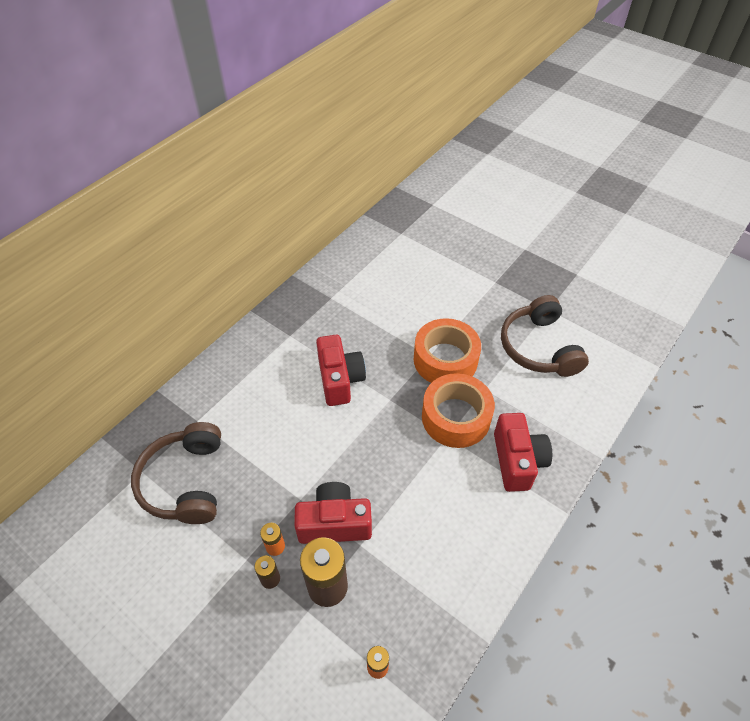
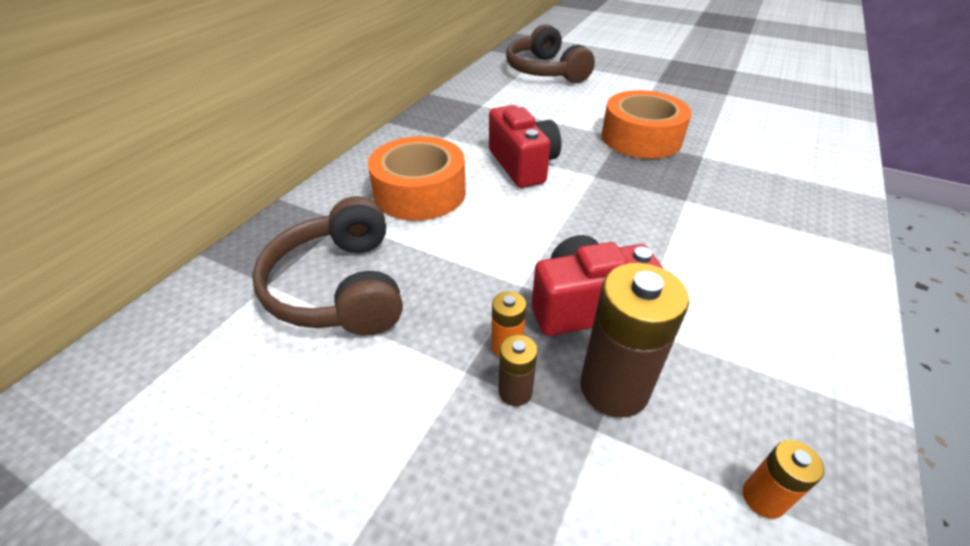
camera: 10 degrees left, 10 degrees down
orange tape [422,373,495,448] -> orange tape moved to [368,136,466,221]
red camera [494,413,552,492] -> none
brown headphones [501,295,589,377] -> brown headphones moved to [506,24,595,83]

